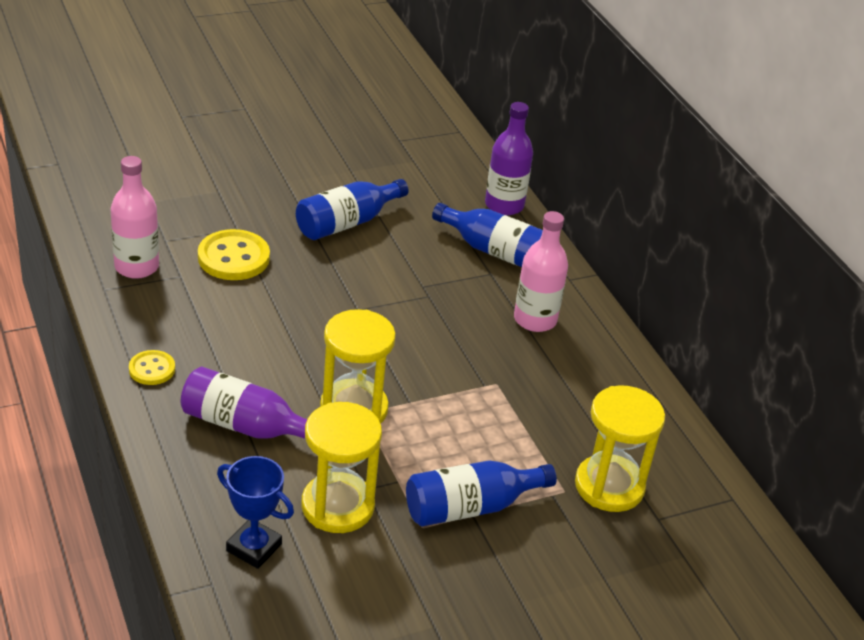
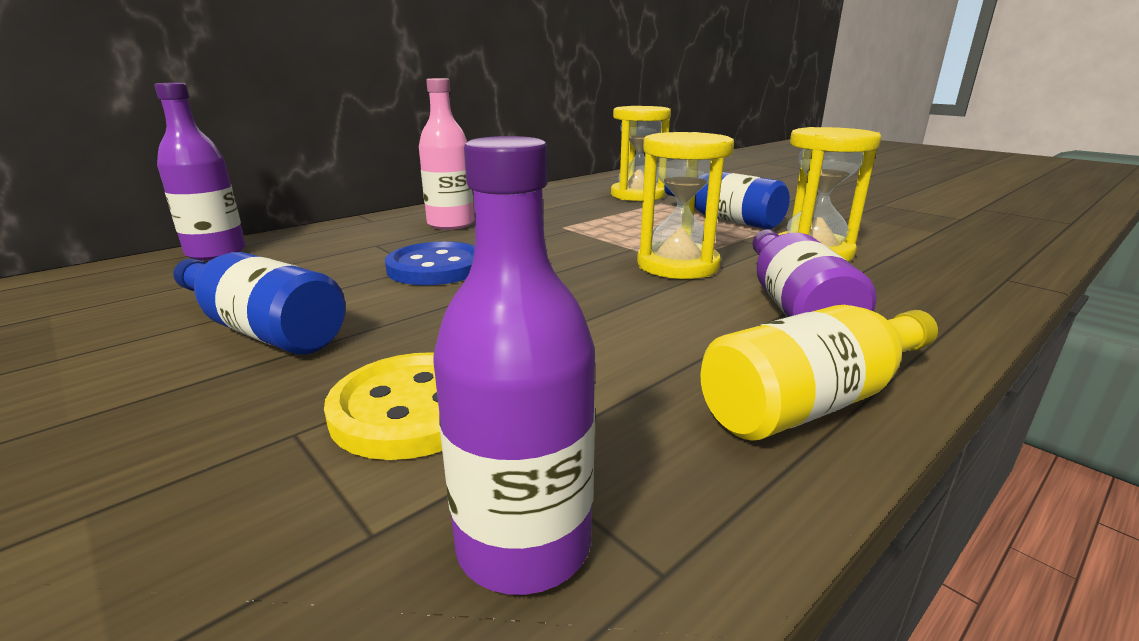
camera: 105 degrees left, 15 degrees down
pink bottle [111,156,159,279] -> purple bottle [433,136,595,595]
yellow button [129,350,175,385] -> yellow bottle [700,305,938,441]
blue trophy [217,456,294,569] -> none
blue bottle [432,203,543,267] -> none
none -> blue button [385,241,475,285]

